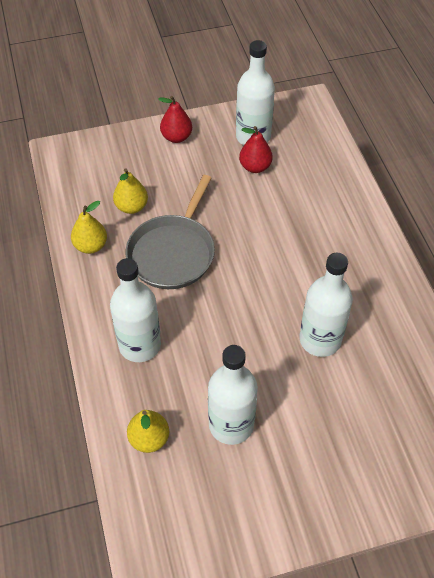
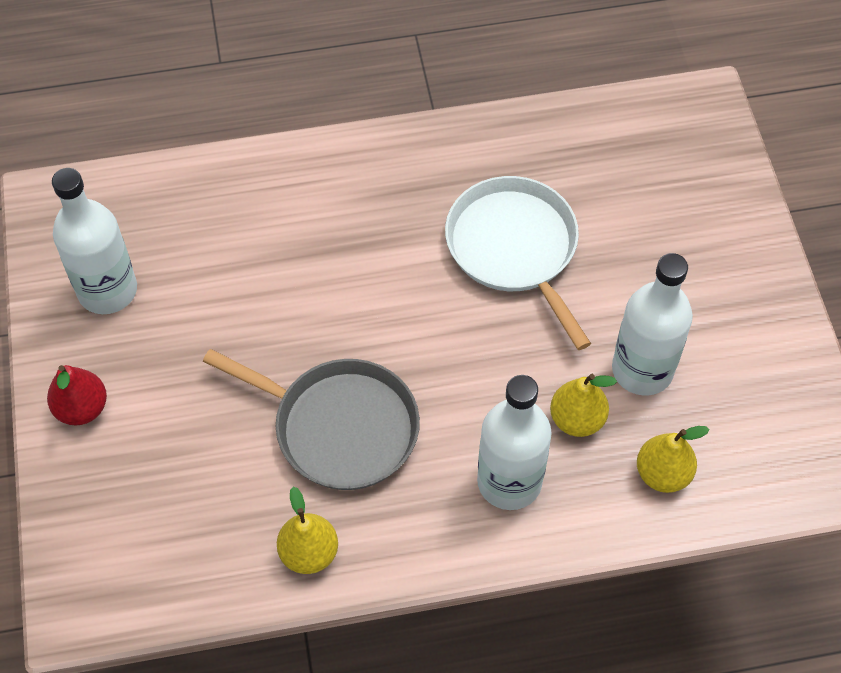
camera: 85 degrees left, 5 degrees up
yellow pear [113,168,148,214] -> yellow pear moved to [550,374,617,437]
red pear [239,126,273,173] -> none
white bottle [300,253,353,357] -> white pan [445,176,591,350]

